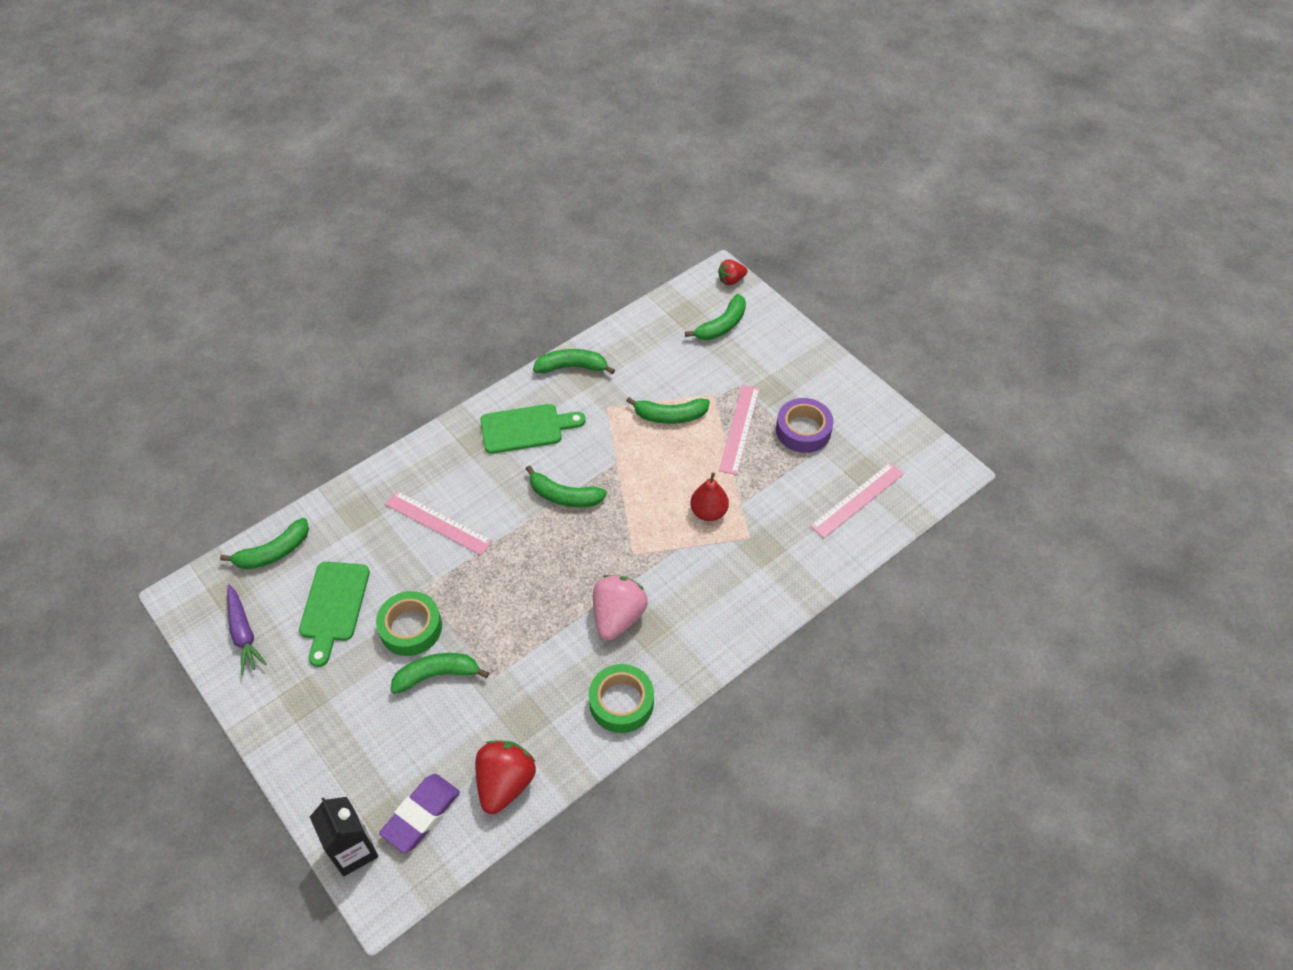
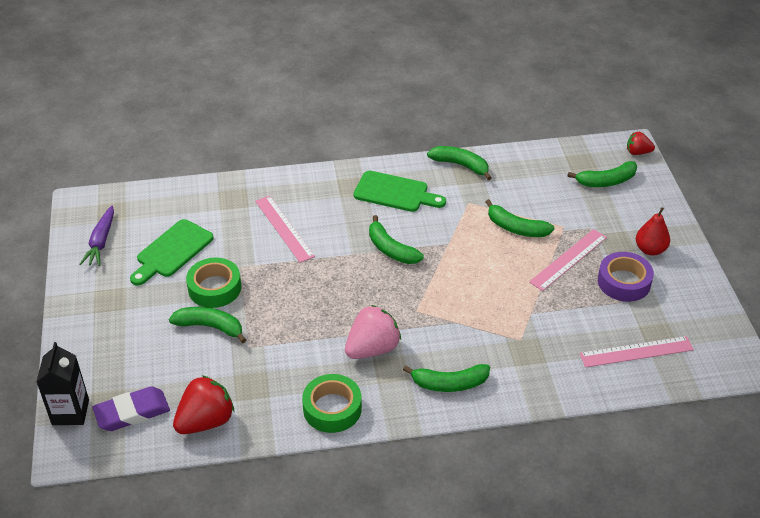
camera: 30 degrees right, 10 degrees down
green banana [220,518,309,569] -> green banana moved to [403,364,490,392]
red pear [690,472,729,521] -> red pear moved to [636,207,670,256]

